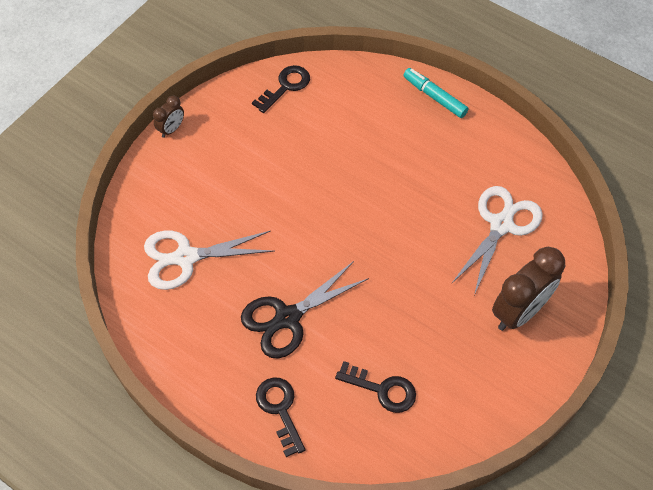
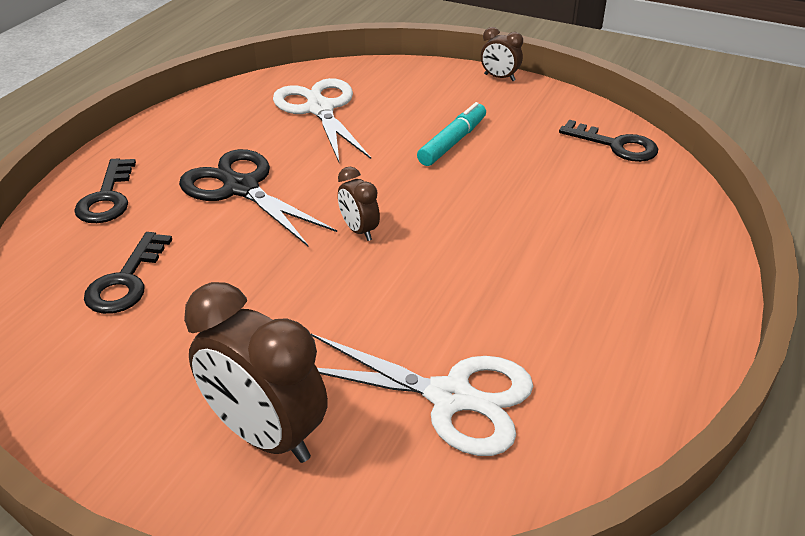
camera: 80 degrees right, 20 degrees down
black key [256,377,306,457] -> black key turned 120 degrees clockwise [74,158,136,223]
turquoise marker [403,68,469,118] -> turquoise marker moved to [417,102,486,166]
none -> brown clock [338,167,380,241]

